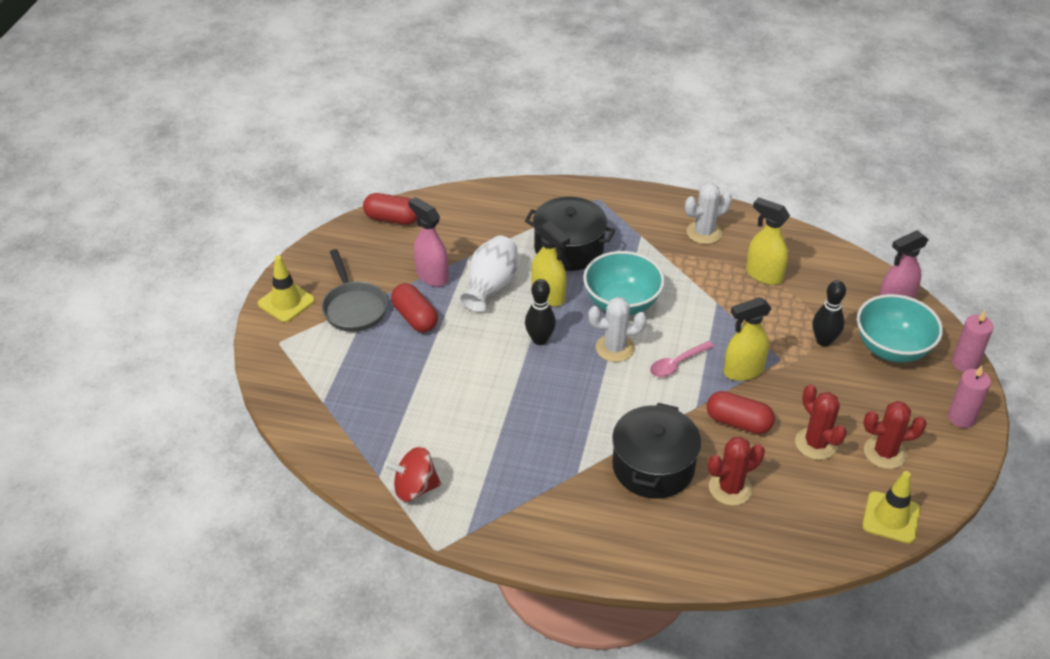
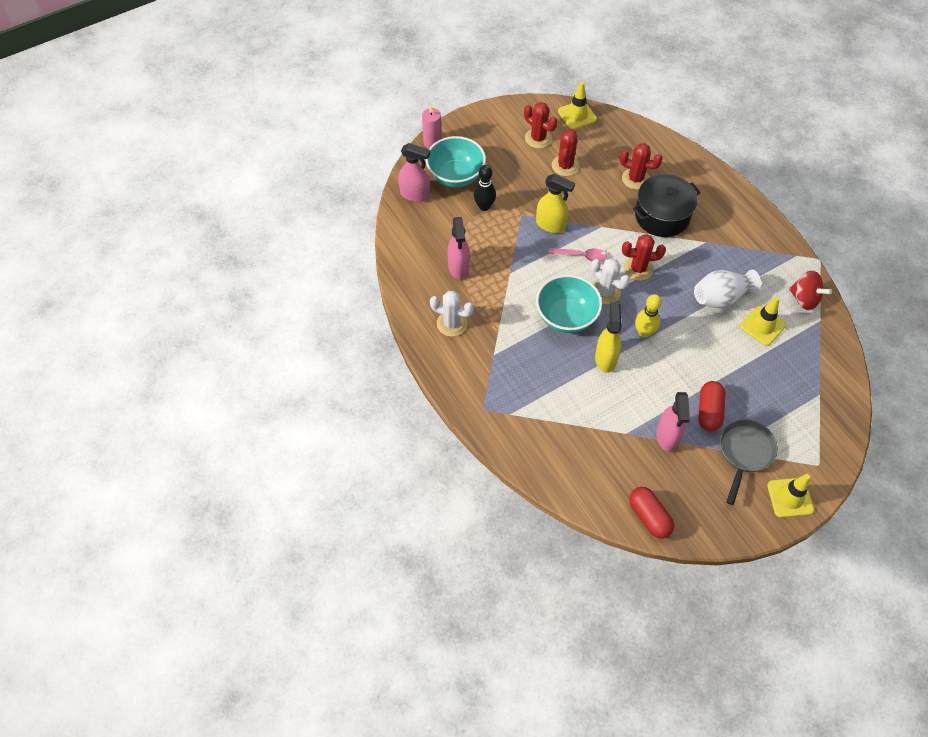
camera: 135 degrees left, 15 degrees up
white vase [460,236,517,313] -> white vase moved to [694,269,761,308]
black pot [525,196,615,271] -> none
black bowling pin [525,279,556,345] -> yellow bowling pin [635,294,662,338]
red capsule [706,391,775,434] -> none
yellow spray bottle [746,197,790,285] -> pink spray bottle [447,217,470,279]
pink candle [948,365,991,428] -> none
none -> red cactus [622,234,666,281]
none -> yellow traffic cone [740,296,786,346]

